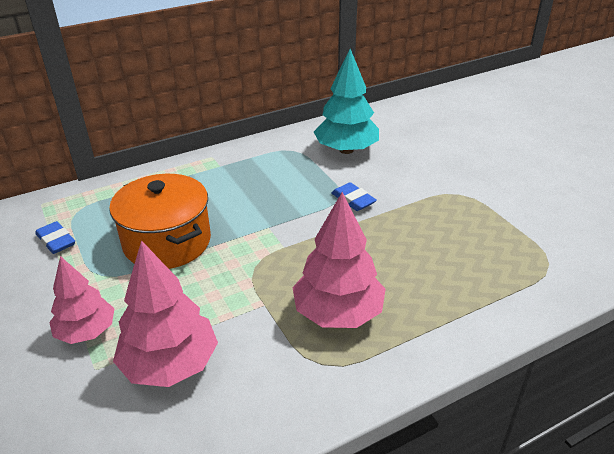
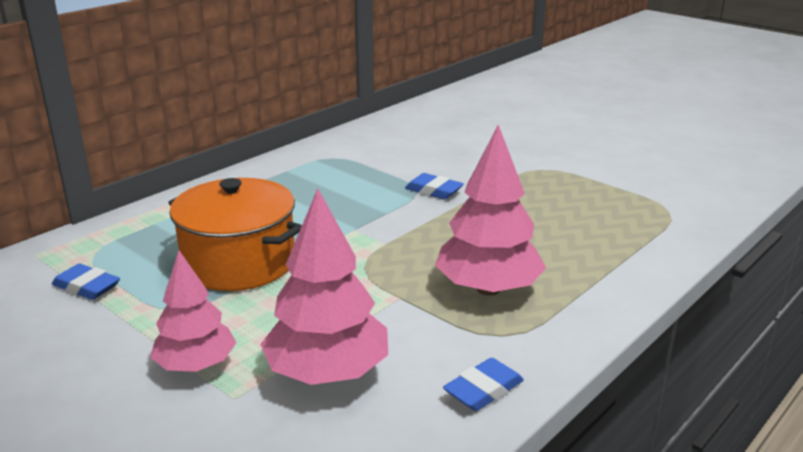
camera: 20 degrees left, 10 degrees down
turquoise tree [314,49,379,154] -> none
none -> blue eraser [443,358,524,411]

